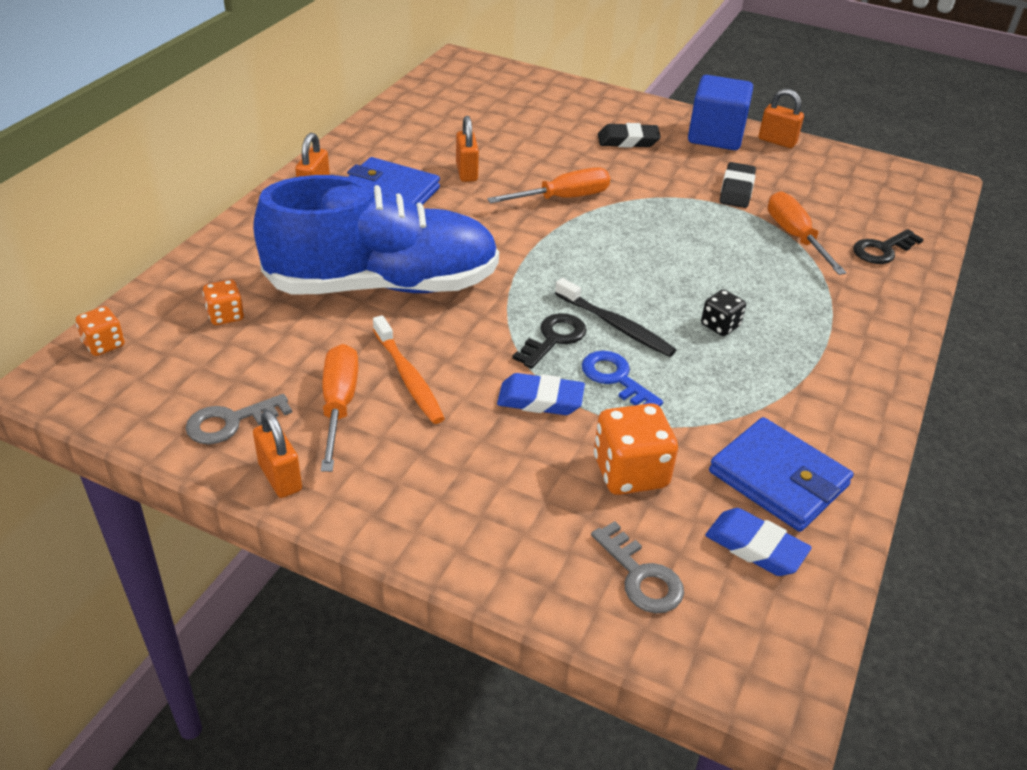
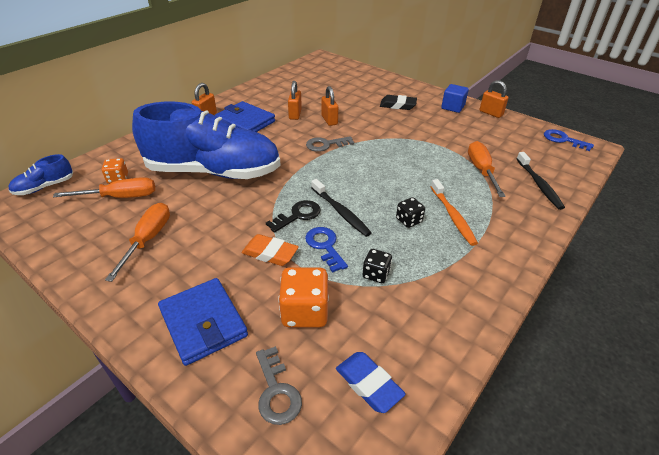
camera: 15 degrees right, 0 degrees up
orange dice [76,306,125,356] -> blue shoe [8,154,73,195]
grey key [185,394,292,444] -> grey key moved to [306,136,354,152]
orange padlock [253,410,302,498] -> orange padlock moved to [322,86,338,126]
orange toothbrush [373,315,445,424] -> orange toothbrush moved to [431,179,478,246]
orange screwdriver [487,167,610,203] -> orange screwdriver moved to [53,177,155,198]
blue eraser [497,373,585,415] -> orange eraser [242,234,299,266]
blue cube [688,75,753,150] -> blue cube [441,84,469,113], size x0.62
blue wallet [709,417,854,532] -> blue wallet moved to [158,278,248,366]
black eraser [720,162,756,208] -> none
black key [853,229,924,264] -> black toothbrush [517,152,565,210]
none -> black dice [363,249,392,283]
none -> blue key [544,129,594,151]

